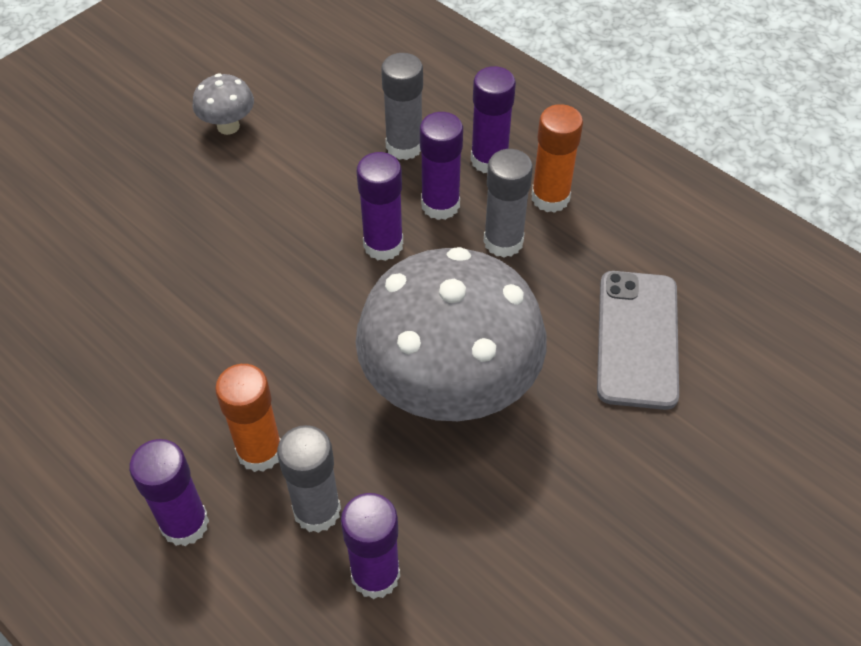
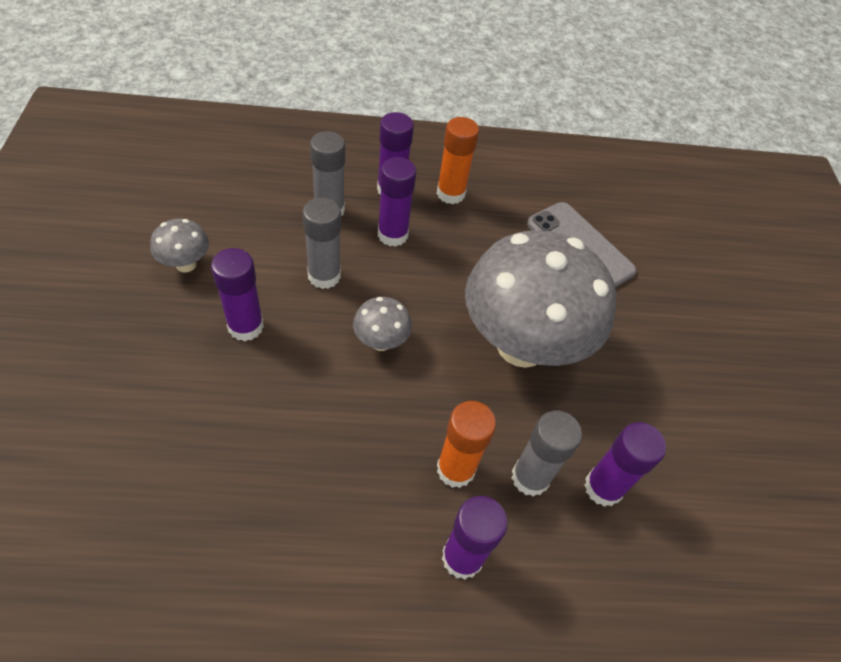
camera: 50 degrees left, 0 degrees up
purple glue stick [357,152,403,261] -> purple glue stick moved to [211,248,264,341]
grey glue stick [484,149,533,258] -> grey glue stick moved to [302,197,341,289]
none -> grey mushroom [353,297,412,351]

